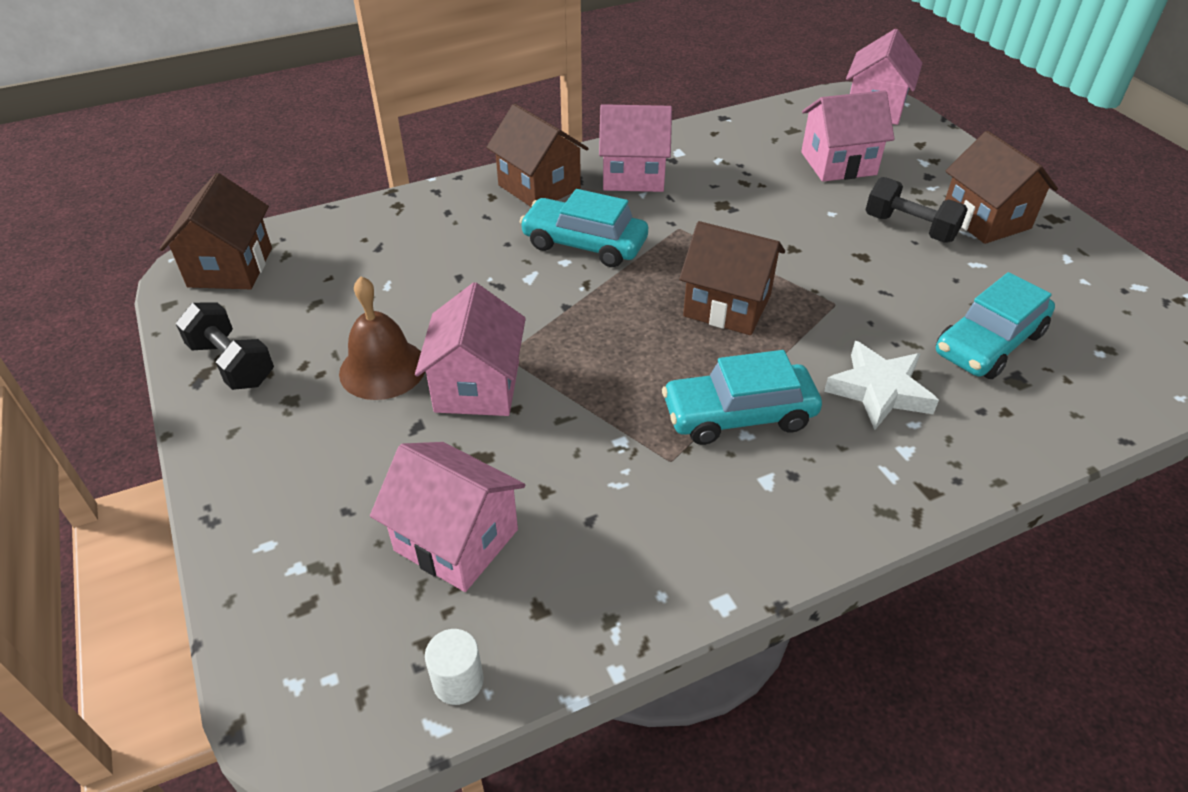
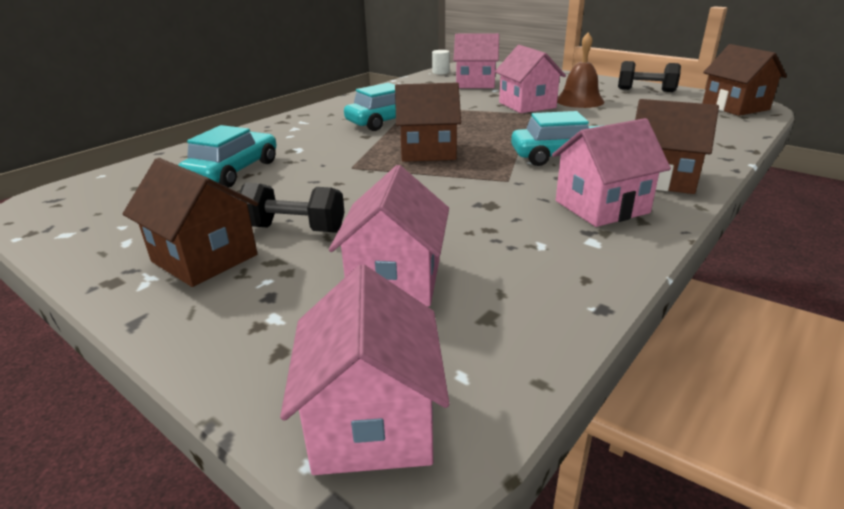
camera: 155 degrees right, 15 degrees down
pink house [801,90,894,182] -> pink house turned 45 degrees counterclockwise [329,165,449,306]
white star [824,341,939,430] -> none

